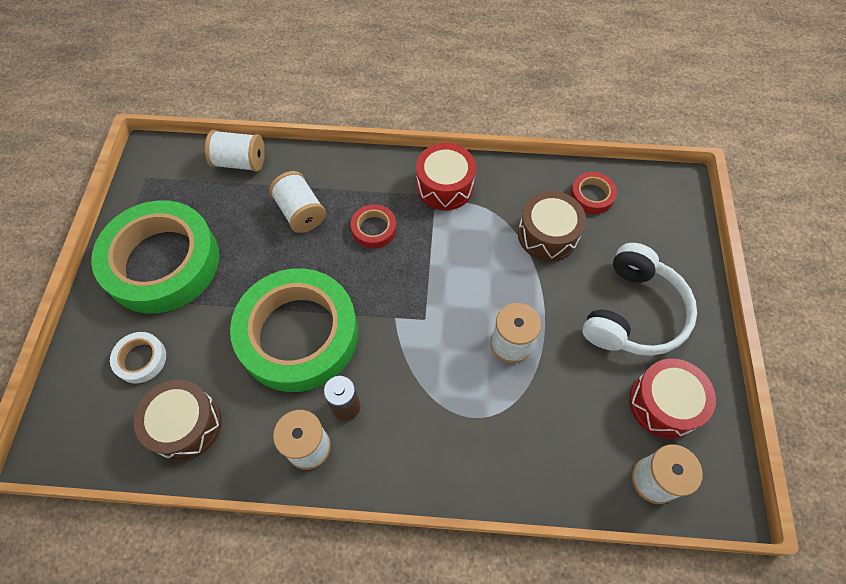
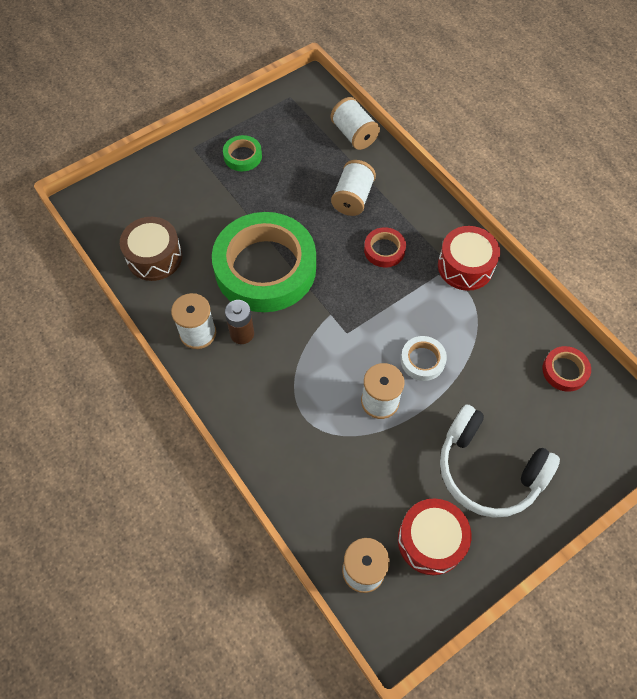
camera: 50 degrees right, 0 degrees up
green tape [91,200,219,314] -> green tape [223,135,262,171], size x0.41
white tape [110,332,166,384] -> white tape moved to [401,336,447,381]
brown drum [518,191,586,261] -> none
white headphones [582,243,697,356] -> white headphones turned 45 degrees clockwise [440,404,560,518]

